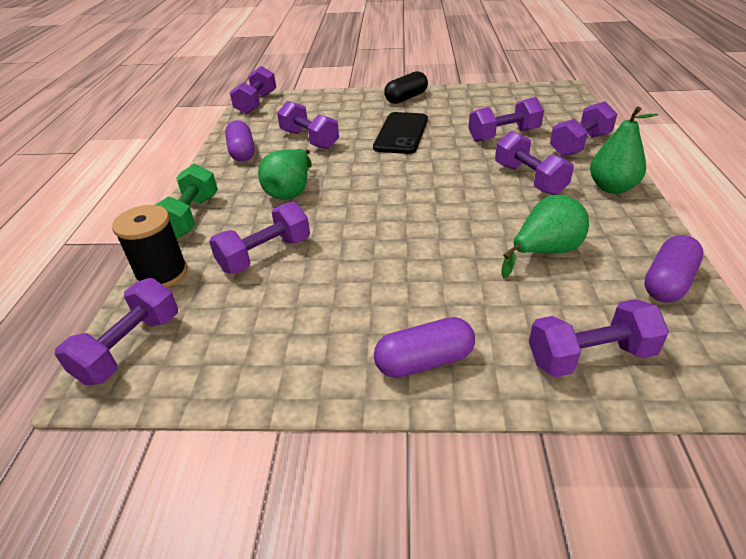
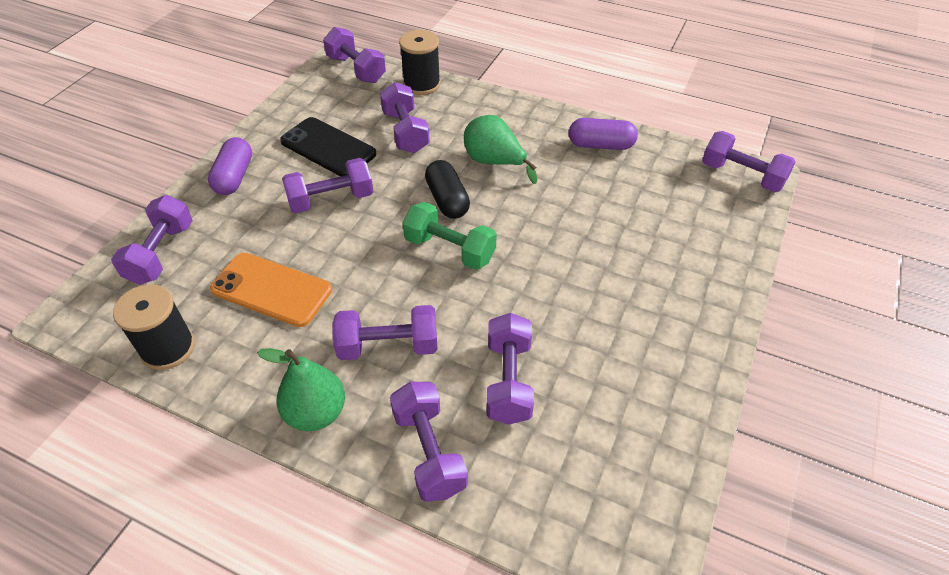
camera: 110 degrees right, 10 degrees up
green dumbbell [155,164,218,239] -> green dumbbell moved to [403,202,497,270]
purple dumbbell [277,101,339,149] -> purple dumbbell moved to [282,158,374,213]
black phone [373,112,428,154] -> black phone moved to [280,117,376,176]
black capsule [384,71,428,104] -> black capsule moved to [425,160,470,219]
green pear [501,195,589,278] -> orange phone [210,253,332,327]
purple capsule [644,235,703,302] -> black spool [113,284,195,370]

